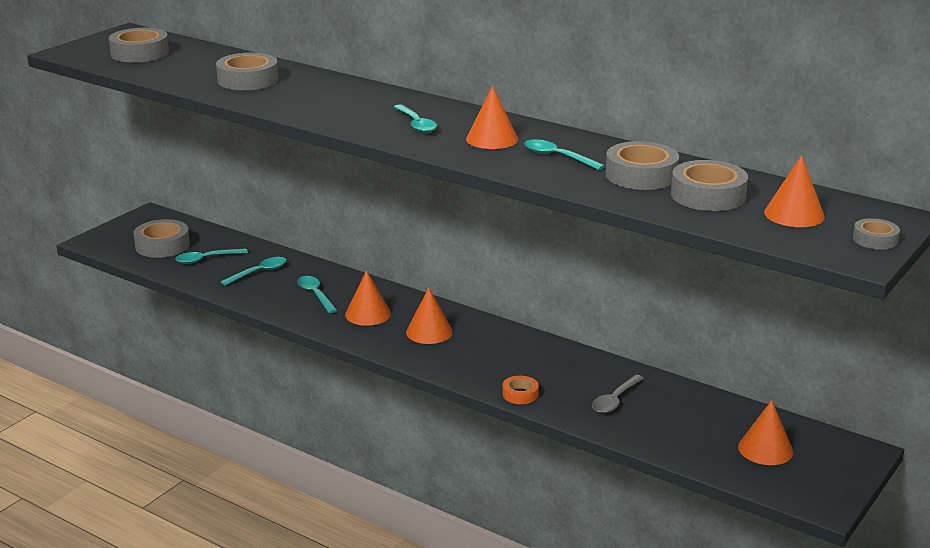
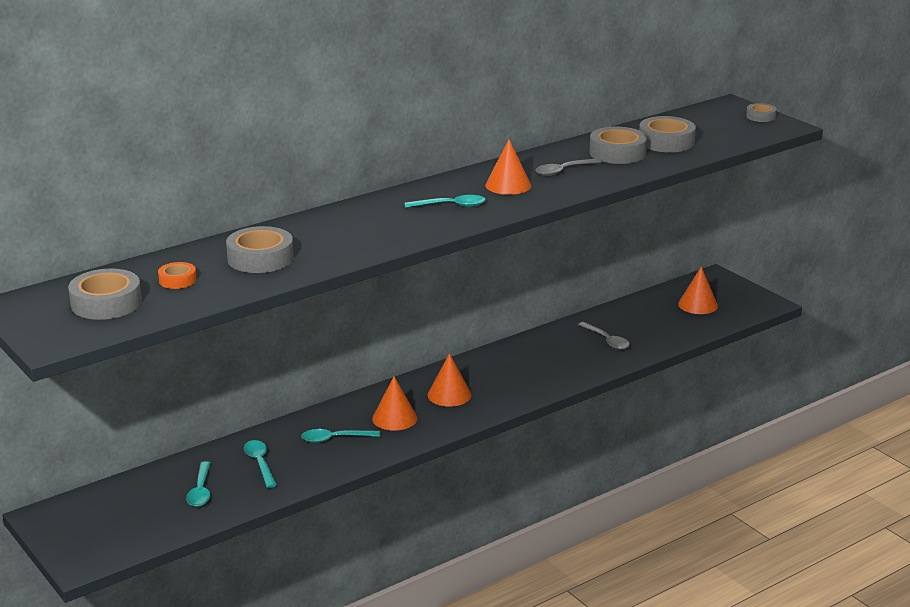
camera: 70 degrees left, 0 degrees up
grey tape [134,219,190,258] -> none
orange tape [502,376,539,404] -> orange tape moved to [158,262,197,289]
turquoise spoon [525,139,605,170] -> grey spoon [535,158,602,176]
orange cone [764,155,825,227] -> none

